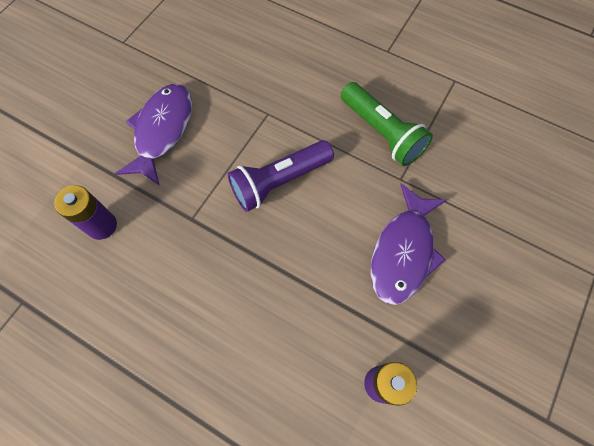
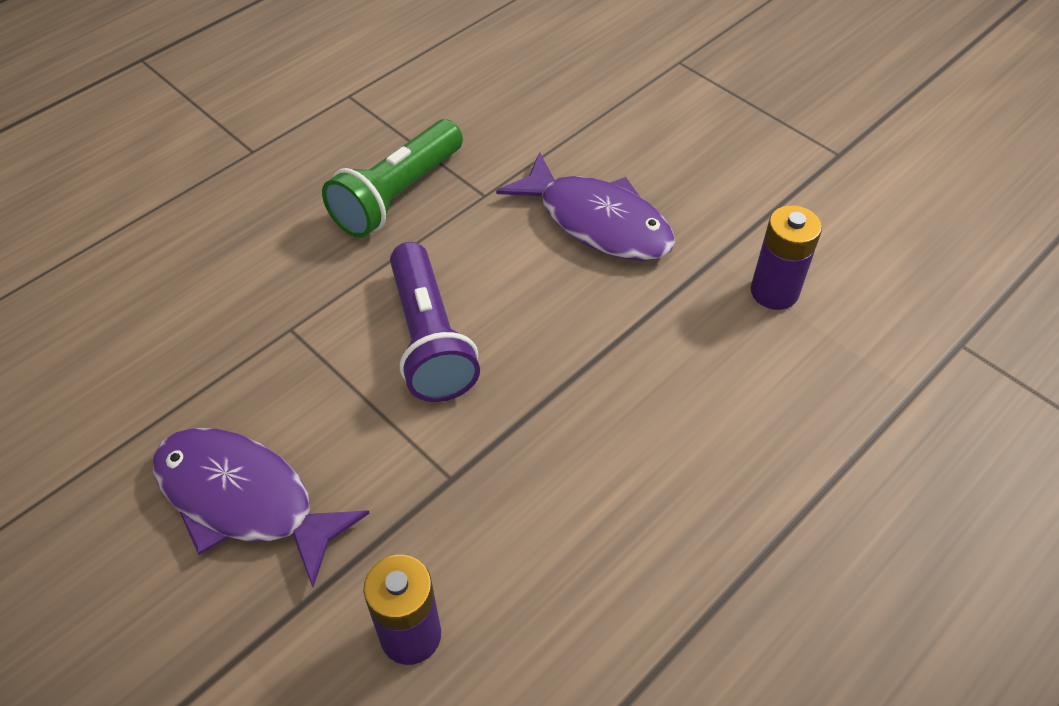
camera: 75 degrees left, 15 degrees down
green flashlight [341,82,433,166] -> green flashlight turned 150 degrees clockwise [322,119,463,238]

